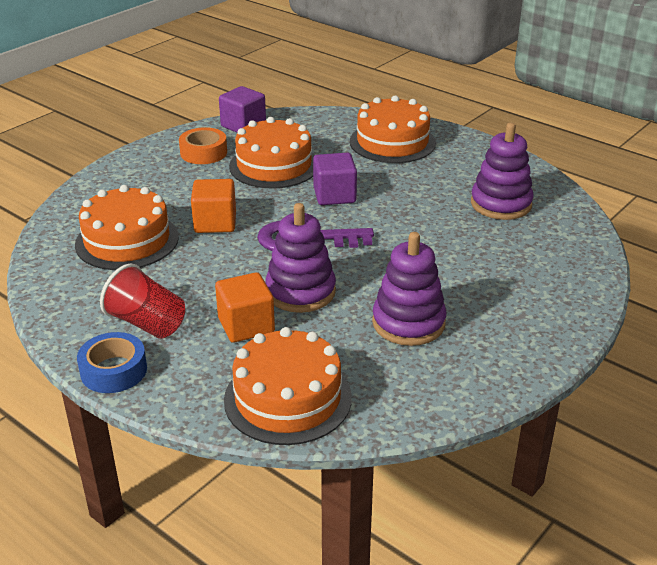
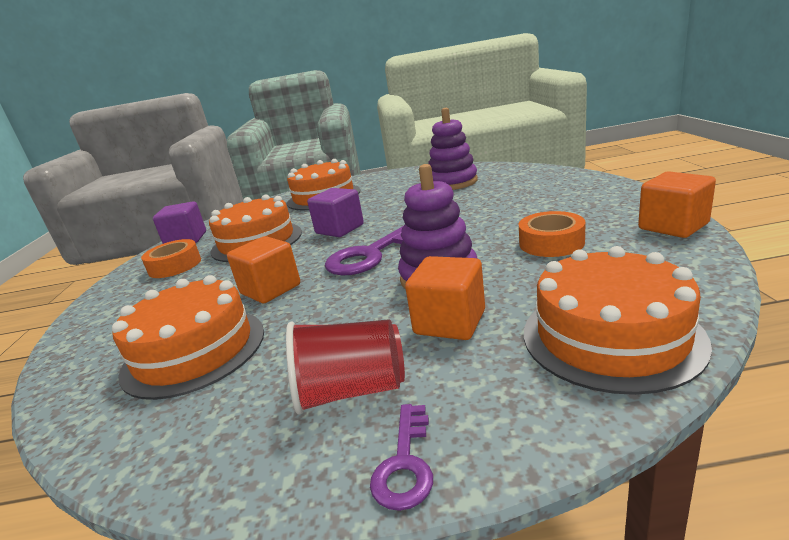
camera: 40 degrees left, 10 degrees down
blue tape [77,332,147,393] -> purple key [370,404,433,511]
purple stacking toy [372,232,447,346] -> orange tape [519,211,586,257]
none -> orange cube [638,171,716,238]

